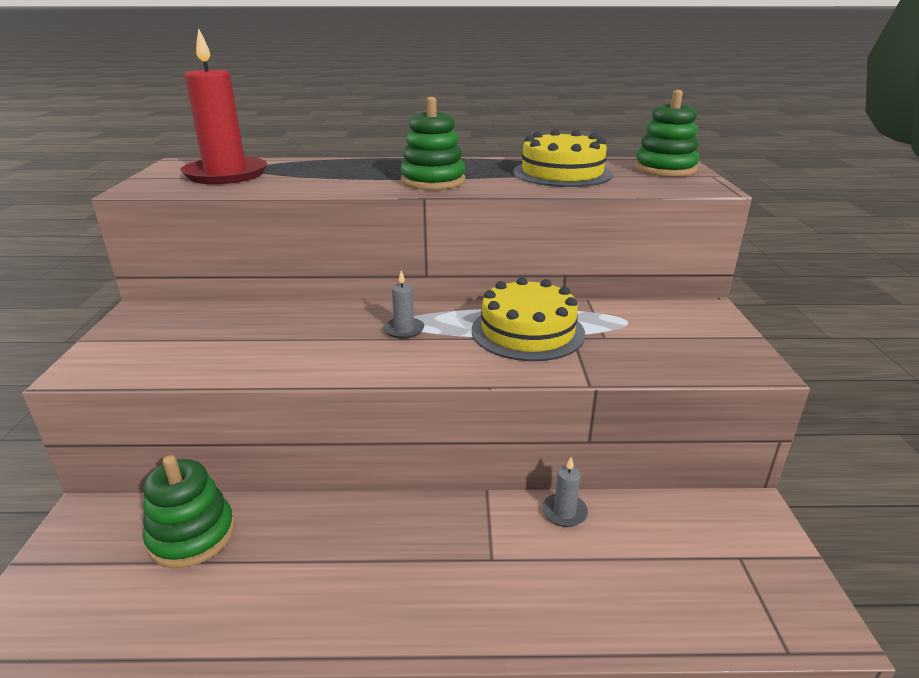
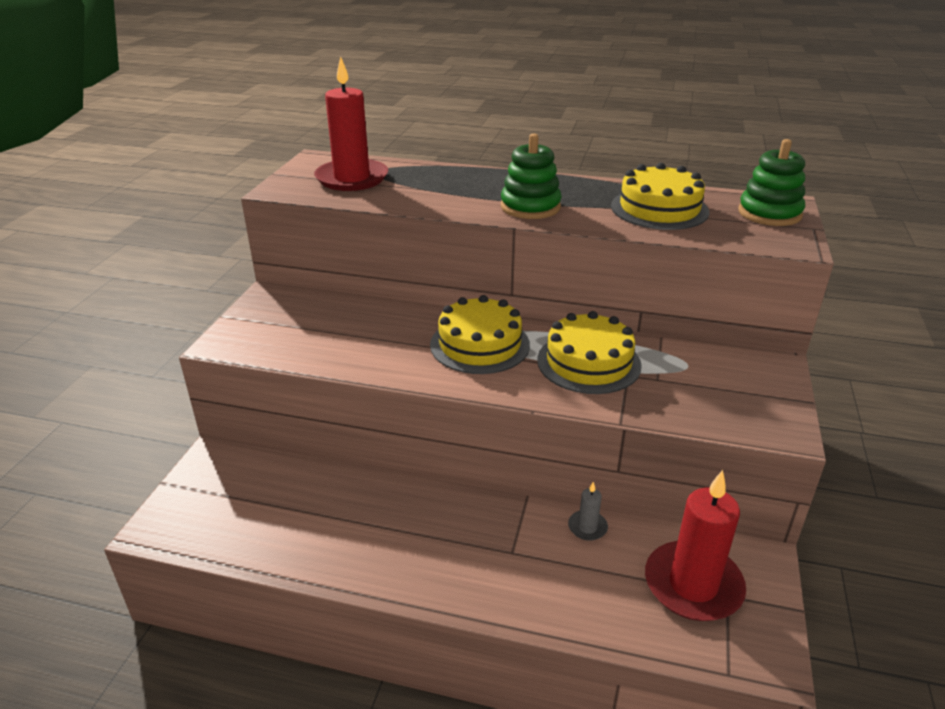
camera: 15 degrees right, 5 degrees up
green stacking toy [143,455,235,568] -> none
grey candle [384,270,424,339] -> yellow cake [430,295,530,374]
none -> red candle [645,470,746,621]

